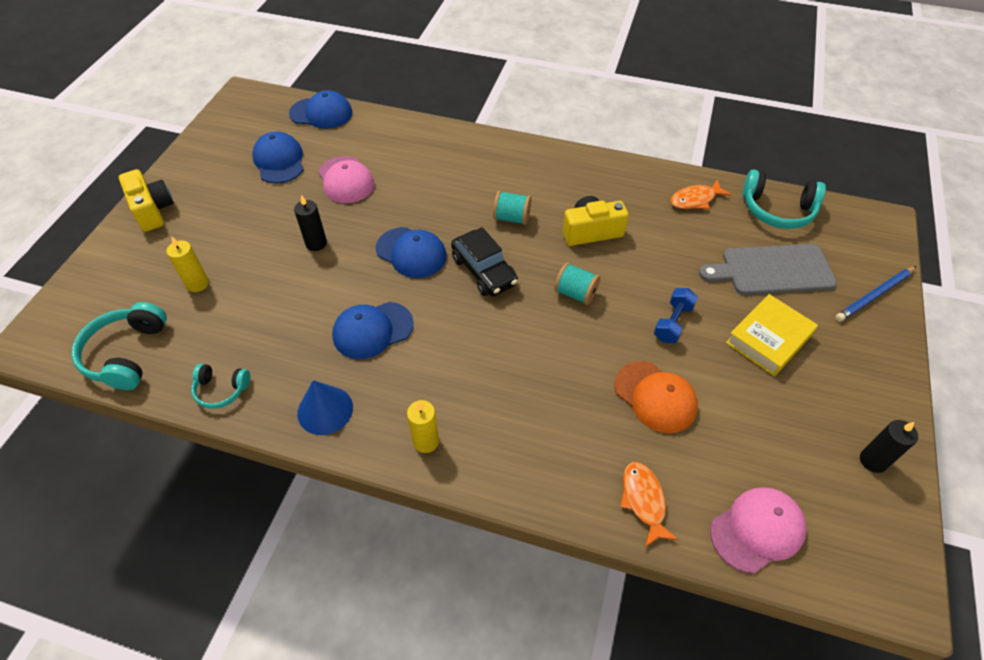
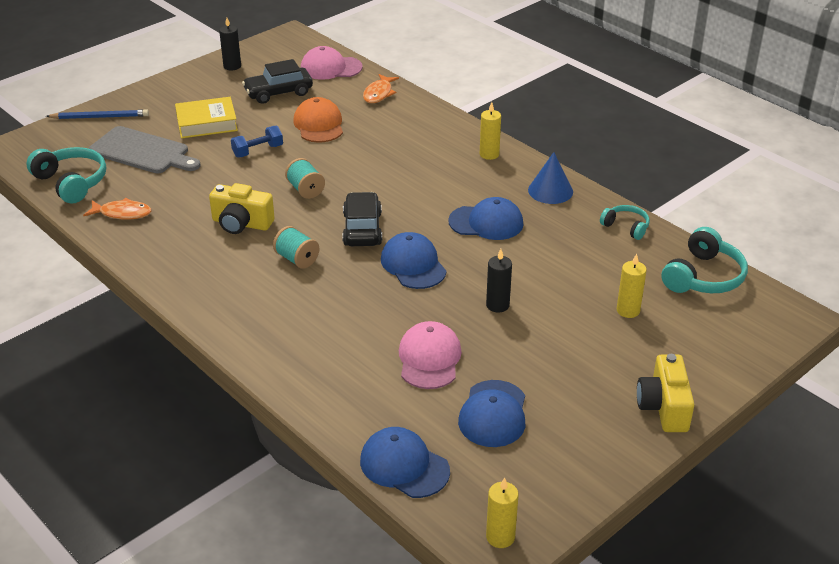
camera: 150 degrees left, 15 degrees down
none -> black car [242,59,313,104]
none -> yellow candle [486,477,519,548]

